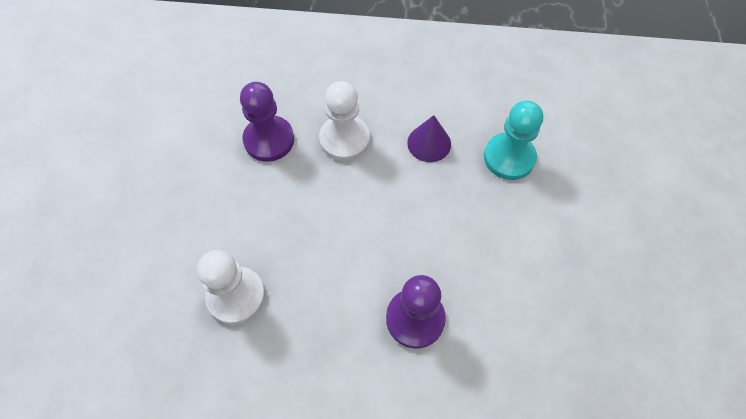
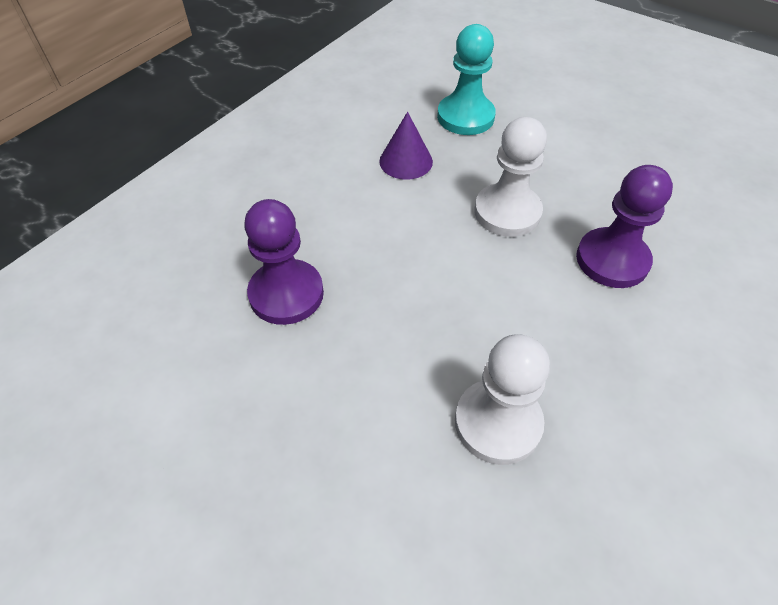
camera: 60 degrees left, 10 degrees down
white pawn [319,81,370,161] -> white pawn moved to [474,117,547,237]

